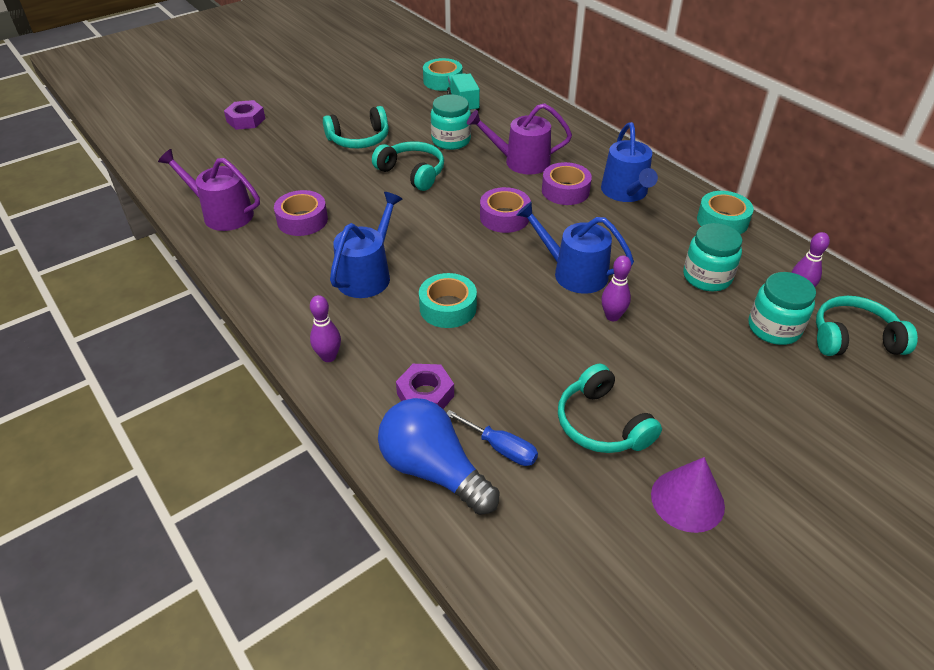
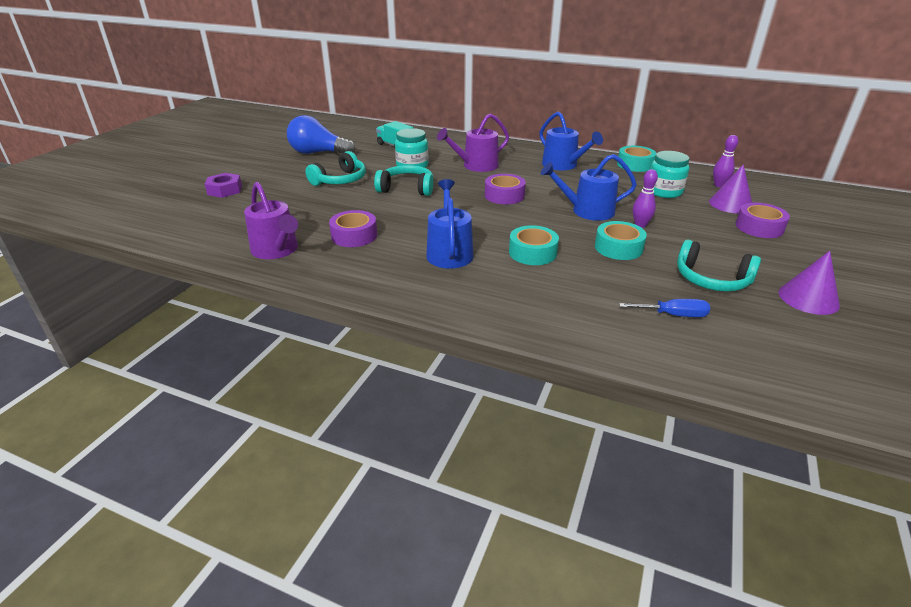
camera: 30 degrees left, 10 degrees down
purple watering can [158,149,260,231] -> purple watering can turned 120 degrees counterclockwise [244,182,298,259]
purple bowling pin [310,295,341,362] -> none
blue light bulb [378,398,499,515] -> blue light bulb moved to [287,115,355,154]
purple nut [396,364,454,409] -> none
turquoise tape [423,58,462,91] -> turquoise tape moved to [595,221,647,260]
purple tape [542,162,592,205] -> purple tape moved to [736,203,790,238]
turquoise jar [748,272,816,345] -> purple cone [709,164,752,214]
turquoise headphones [816,296,918,356] -> none

